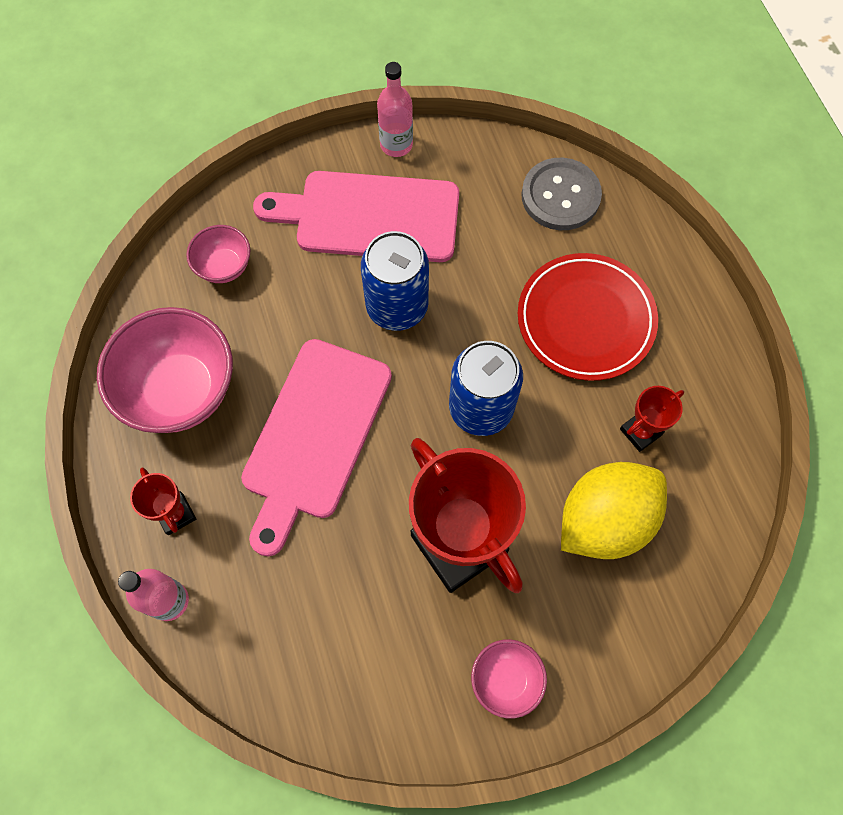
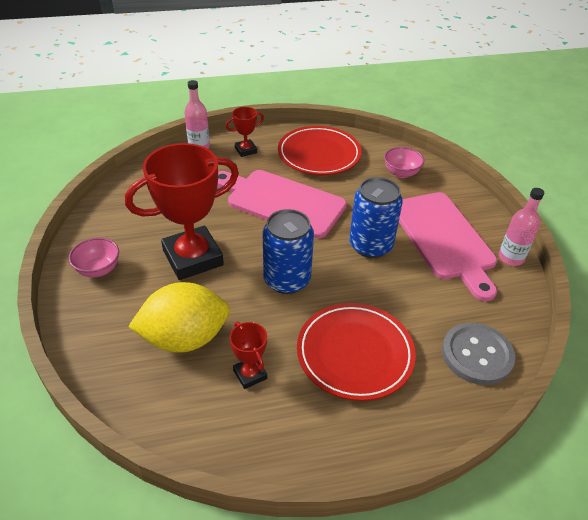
camera: 95 degrees right, 25 degrees down
pink bowl [97,307,233,433] -> red plate [278,126,362,175]
pink cutting board [253,171,459,262] -> pink cutting board turned 150 degrees clockwise [399,192,497,301]
yellow lemon [561,462,667,559] -> yellow lemon turned 75 degrees counterclockwise [128,282,230,353]

